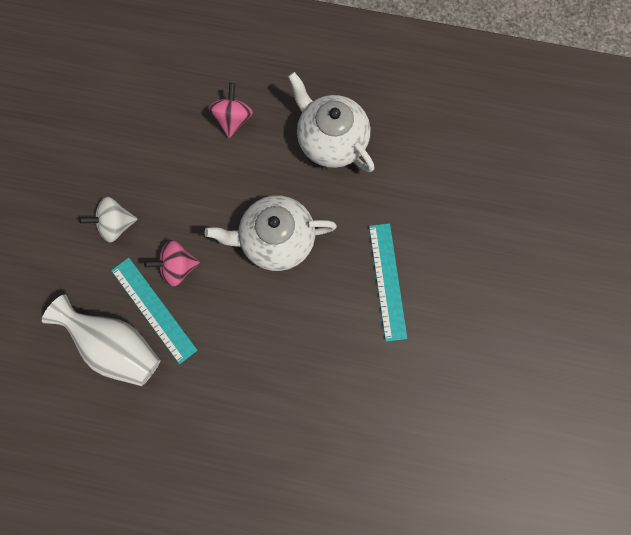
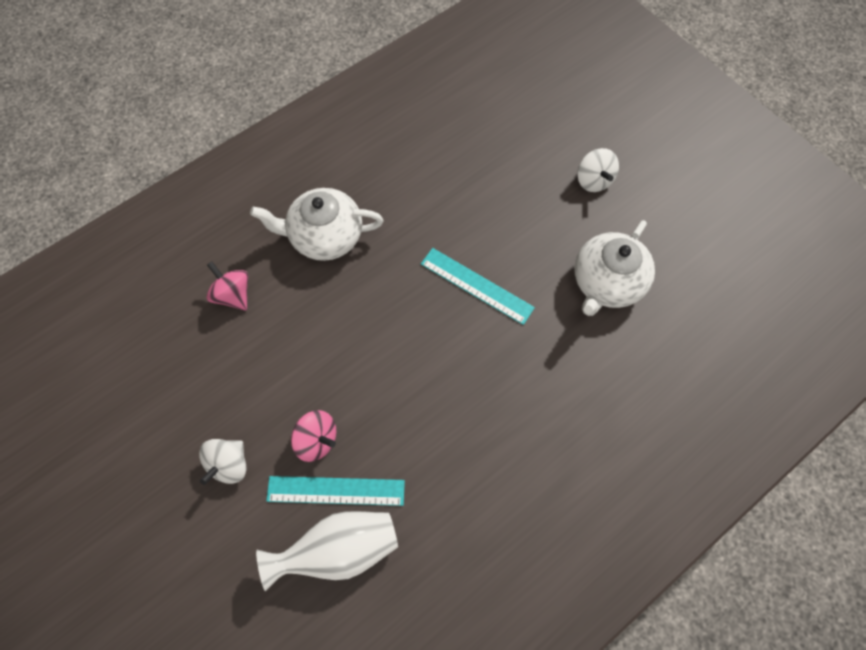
camera: 50 degrees left, 10 degrees down
pink spinning top [144,240,200,287] -> pink spinning top turned 90 degrees counterclockwise [291,410,336,462]
white teapot [204,195,337,271] -> white teapot moved to [574,220,655,316]
none -> white spinning top [577,148,619,192]

